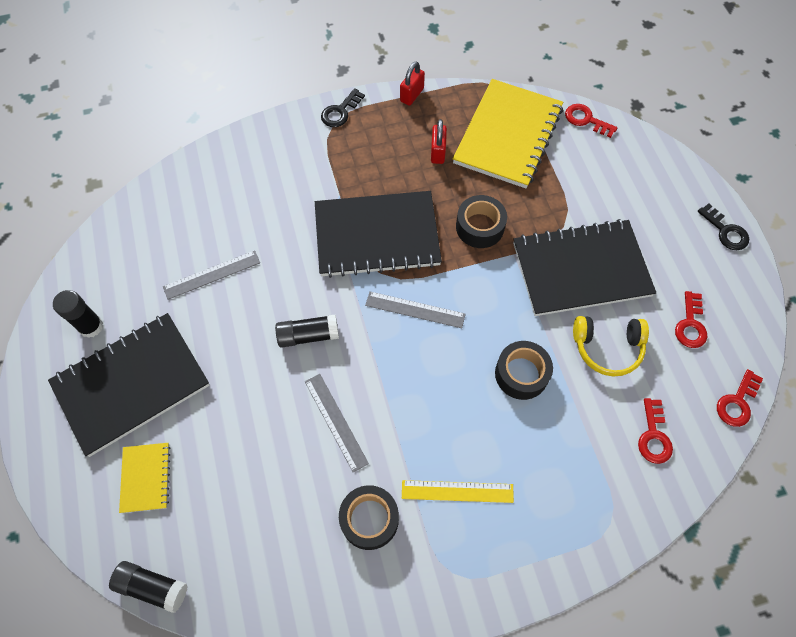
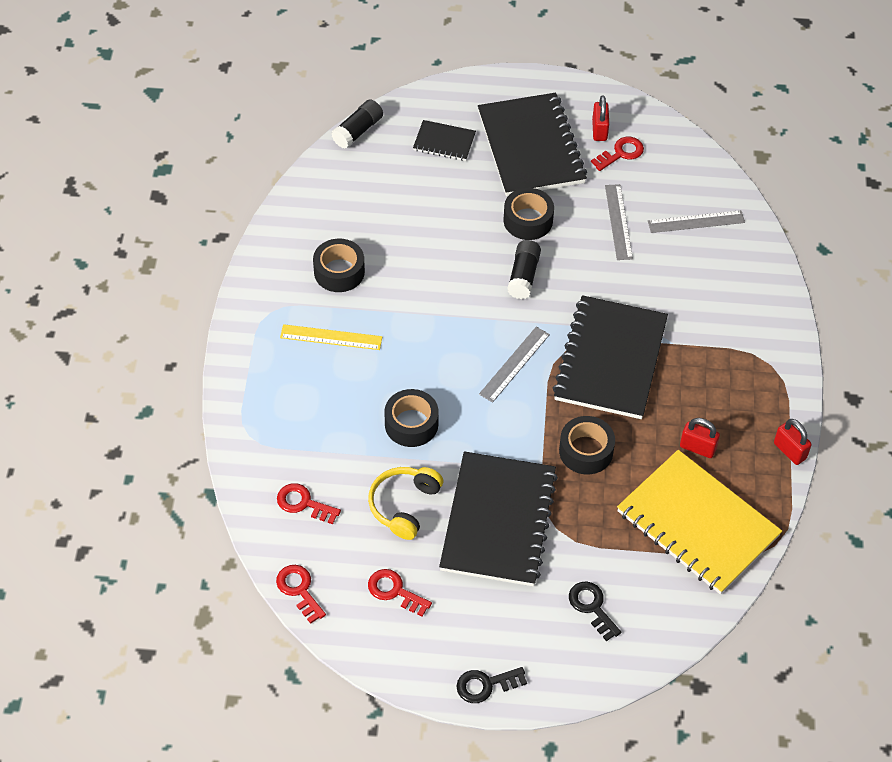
camera: 110 degrees right, 10 degrees down
black glue stick [53,290,103,338] -> red padlock [592,95,609,141]
yellow notebook [119,443,171,513] -> black notebook [413,120,476,161]
grey ruler [305,374,369,472] -> grey ruler moved to [648,210,745,233]
black key [321,88,365,127] -> black key moved to [569,581,621,641]
yellow ruler [402,480,514,503] -> yellow ruler turned 75 degrees clockwise [280,324,382,350]
red key [565,104,618,138] -> red key moved to [591,137,644,171]
none -> black tape [503,188,554,240]

